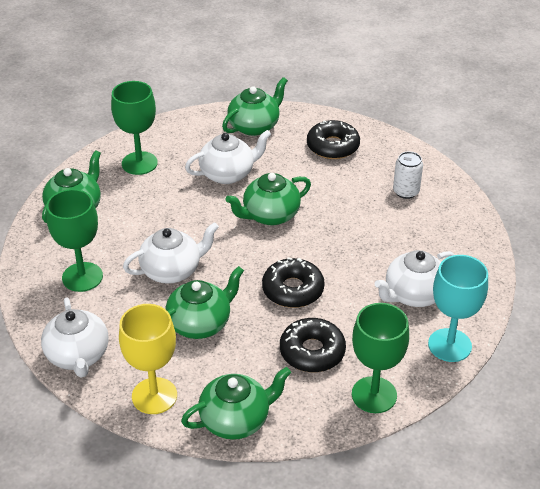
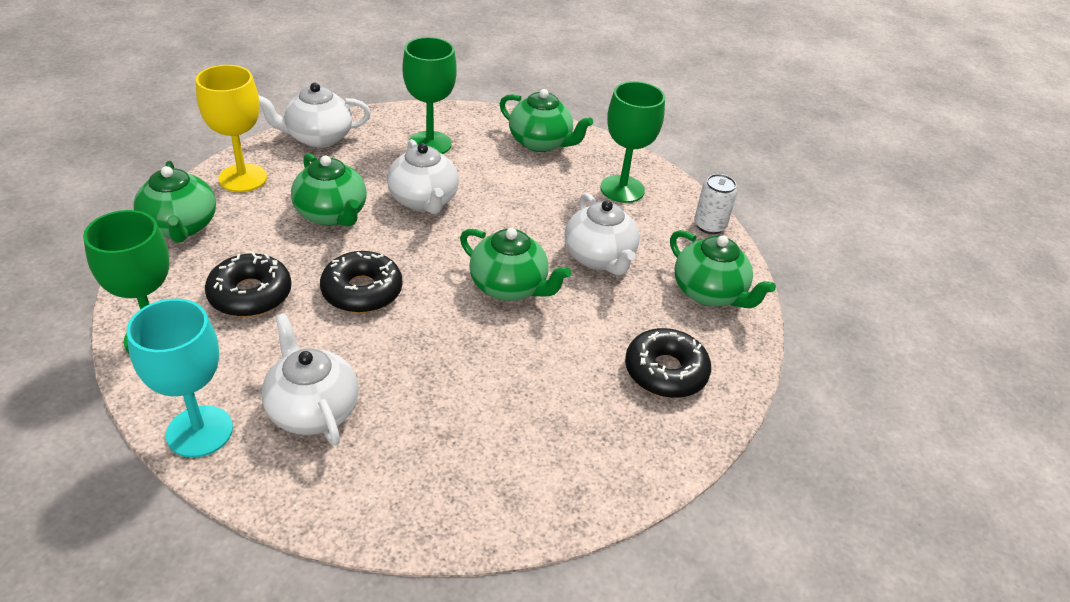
camera: 90 degrees right, 0 degrees up
green teapot [226,173,311,225] -> green teapot turned 150 degrees clockwise [460,228,571,301]
white can [393,151,423,199] -> white can moved to [694,174,737,234]

